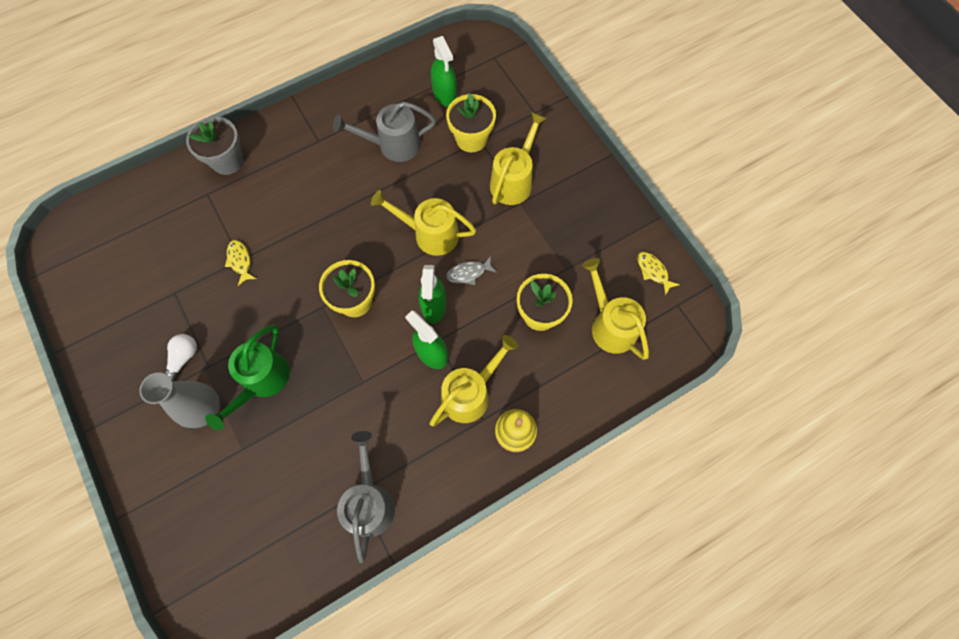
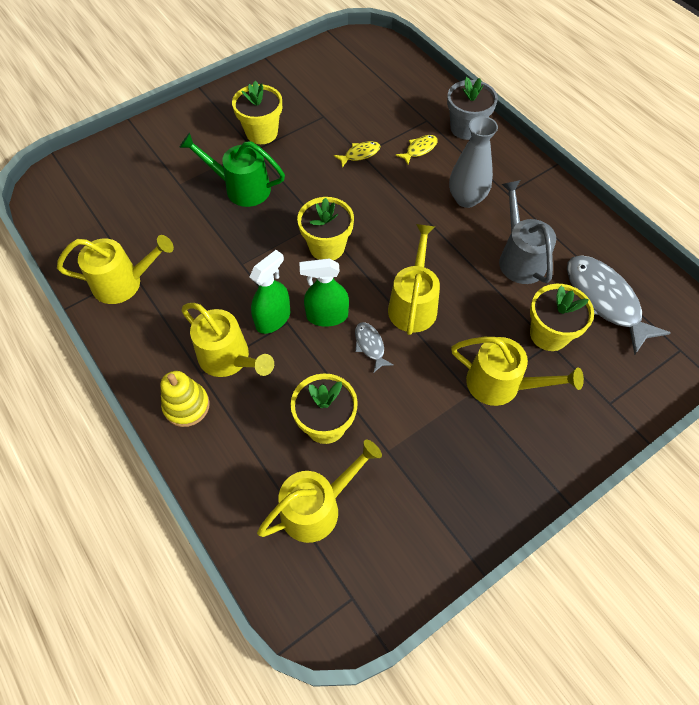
camera: 85 degrees right, 10 degrees down
grey vase [140,372,220,428] -> grey vase moved to [449,116,498,208]
white light bulb [165,334,197,381] -> yellow flower pot [232,81,282,144]
grey watering can [337,431,395,563] -> yellow watering can [57,235,174,304]
green spray bottle [431,36,457,107] -> grey fish [567,255,671,355]
yellow fish [637,252,680,295] -> yellow fish moved to [396,135,438,164]

